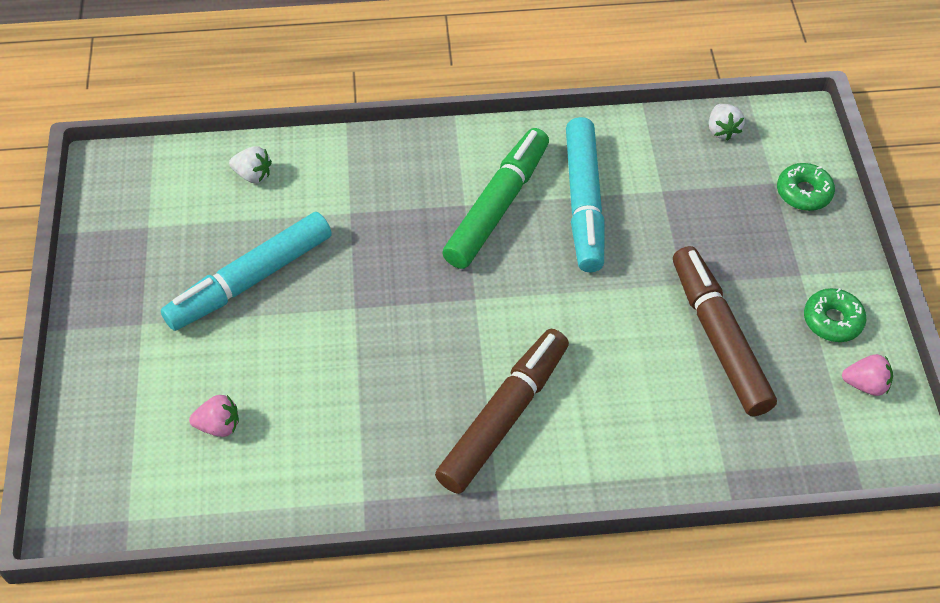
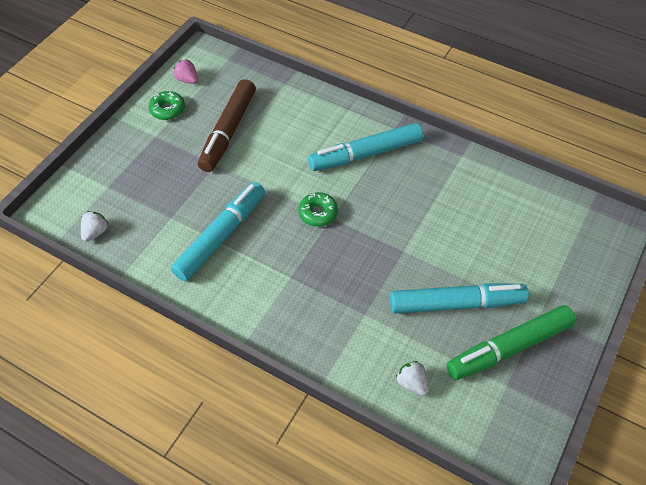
camera: 145 degrees left, 0 degrees up
pink strawberry [189,395,239,437] -> none
brown marker [435,329,569,494] -> turquoise marker [308,123,423,171]
green marker [442,128,549,269] -> green marker moved to [447,305,576,380]
green donut [777,163,835,211] -> green donut moved to [298,192,338,227]

